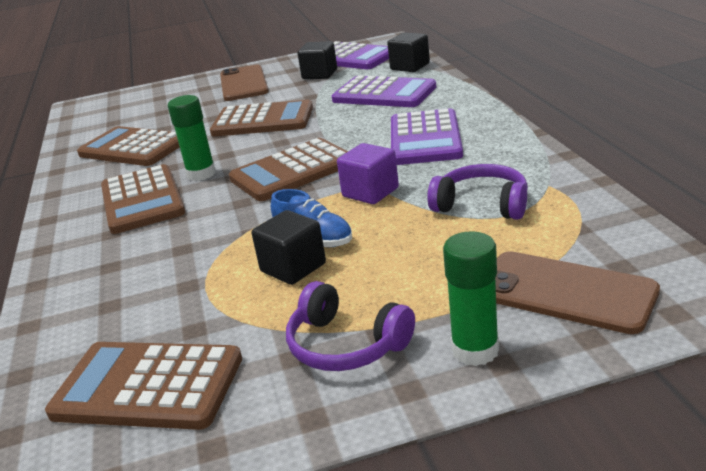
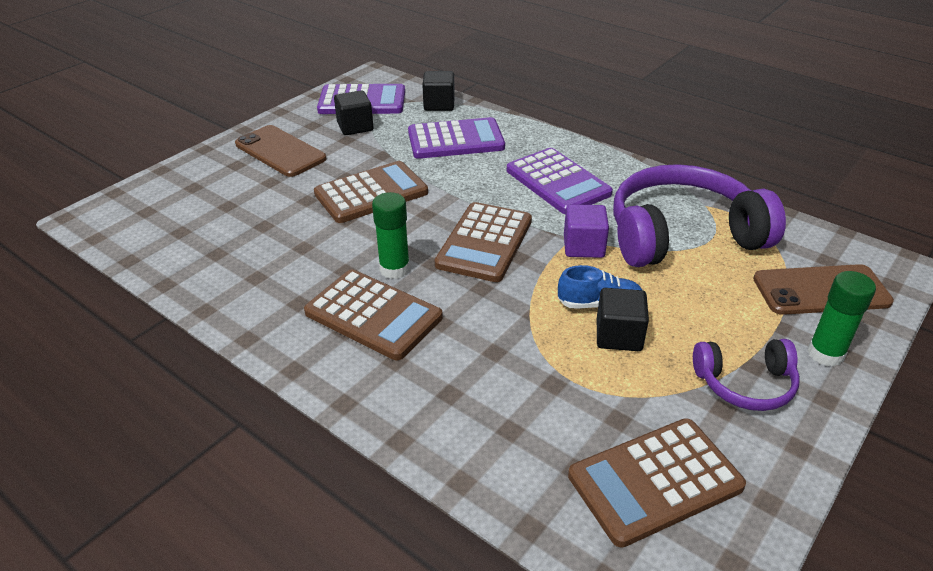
camera: 40 degrees left, 10 degrees up
brown calculator [77,126,180,166] -> none
purple headphones [427,164,528,220] -> purple headphones [613,164,786,267], size x1.95

